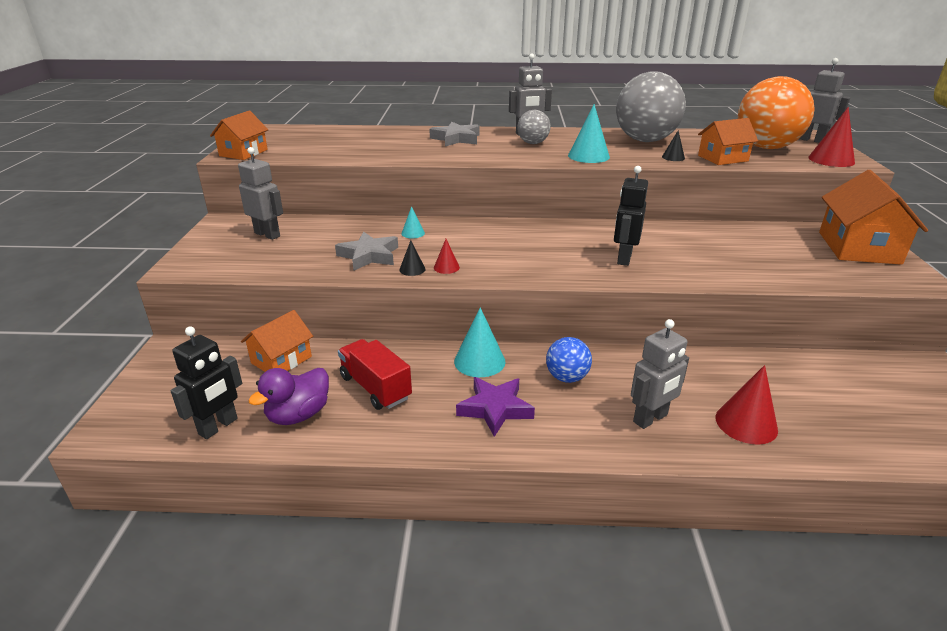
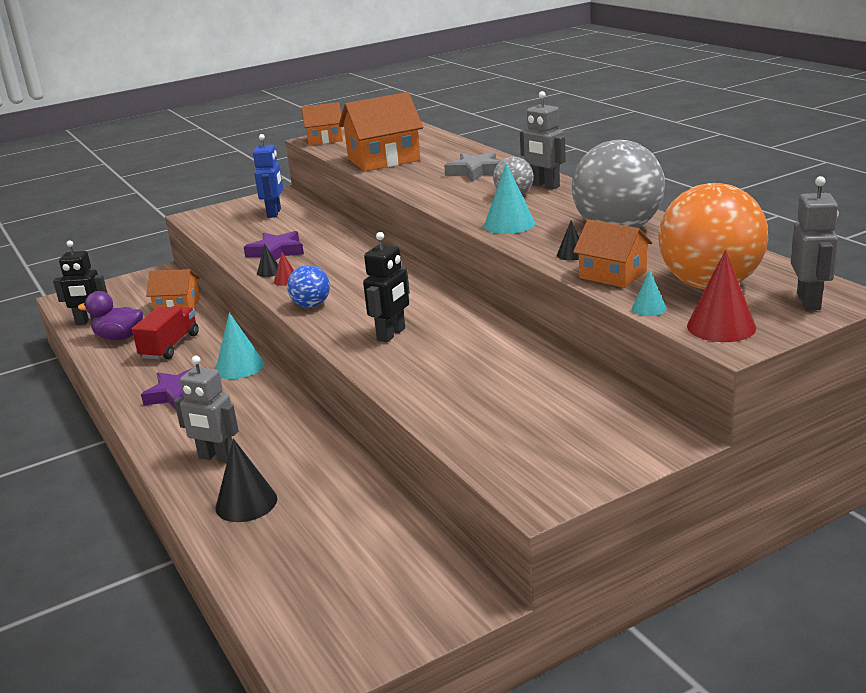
camera: 60 degrees right, 5 degrees down
grey robot [238,147,283,240] -> blue robot [253,134,283,218]
grey star [335,232,398,270] -> purple star [244,231,304,260]
turquoise cone [401,206,425,238] -> turquoise cone moved to [632,270,667,316]
blue ball [546,337,592,383] -> blue ball moved to [287,265,330,308]
black robot [614,166,648,266] -> black robot turned 135 degrees clockwise [363,232,410,342]
red cone [716,365,778,445] -> black cone [215,439,277,522]
orange house [819,170,928,265] -> orange house moved to [339,92,423,172]

